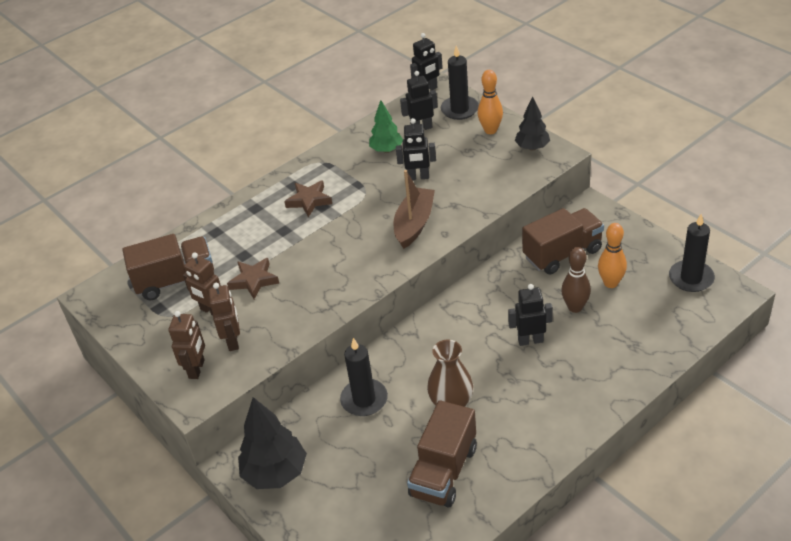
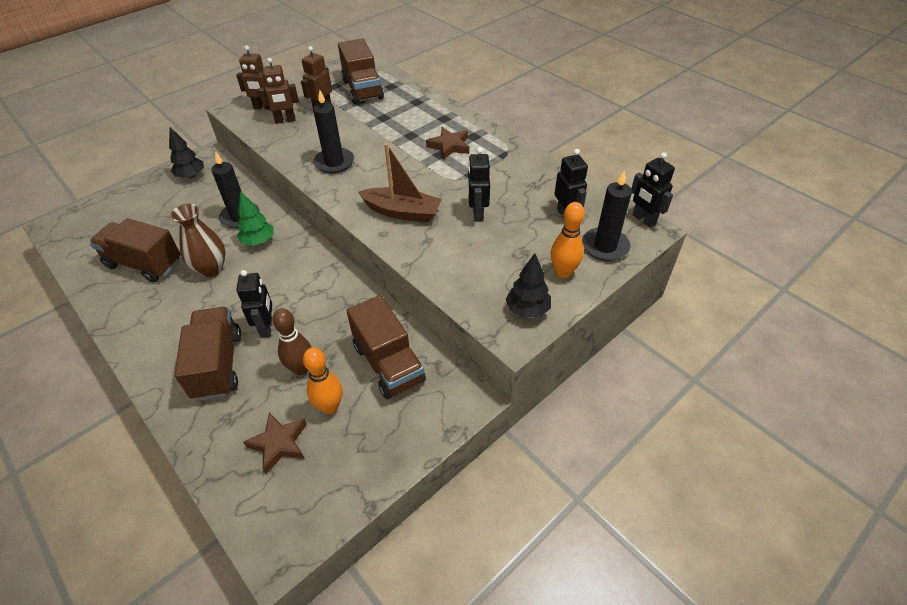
camera: 85 degrees right, 5 degrees up
brown star [227,258,279,299] -> brown star moved to [243,412,307,474]
black tree [238,397,307,489] -> black tree [169,127,204,179], size x0.64
green tree [369,100,403,153] -> green tree moved to [237,191,273,246]
black candle [669,214,715,292] -> black candle moved to [313,90,354,173]
none -> brown truck [174,307,241,401]

